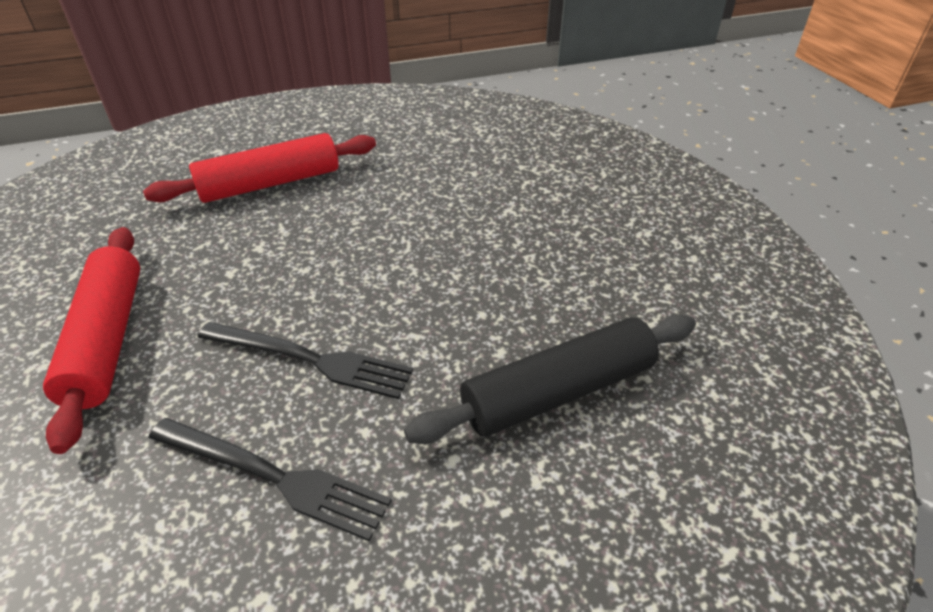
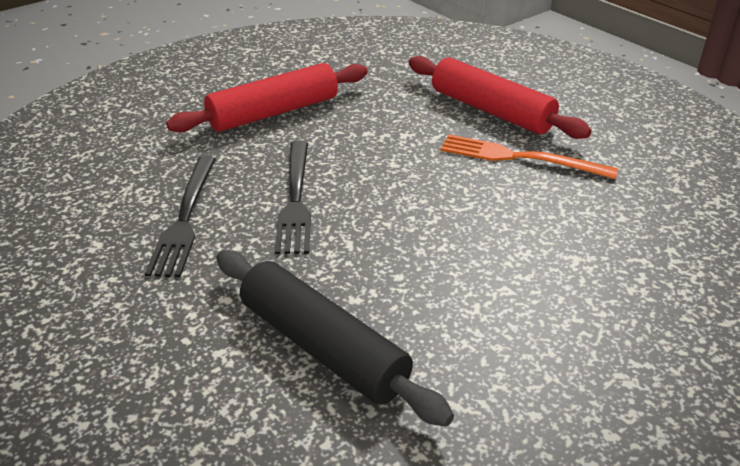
camera: 70 degrees right, 5 degrees down
none -> orange fork [440,134,618,179]

